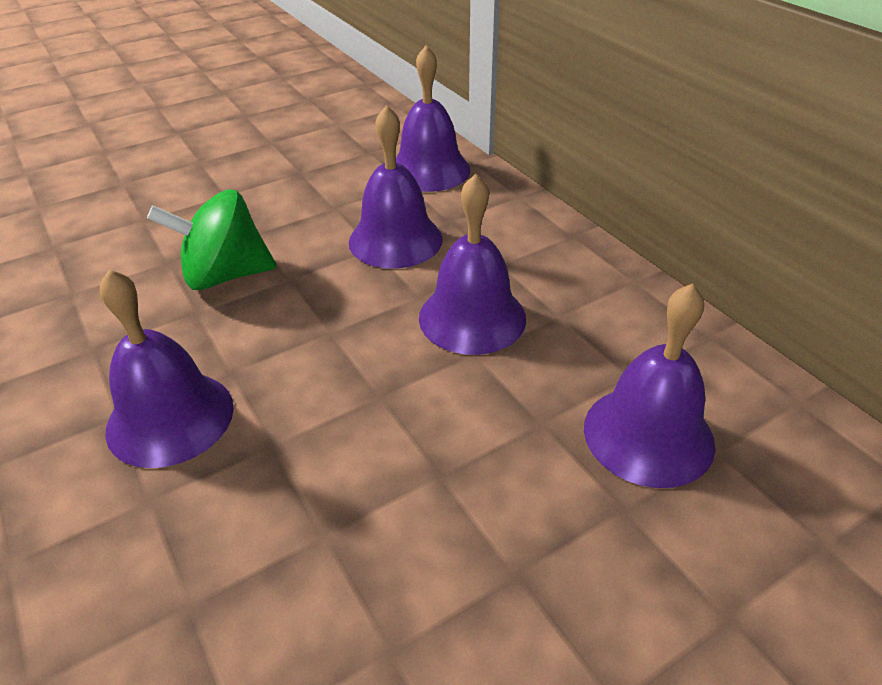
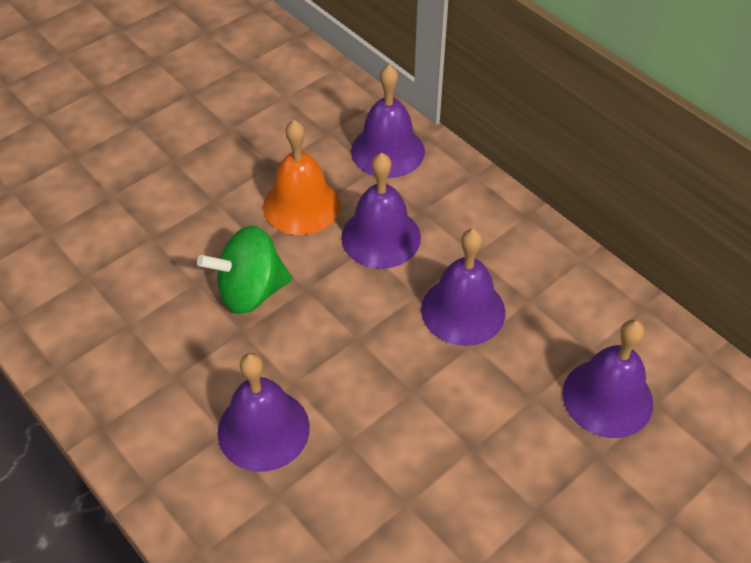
camera: 10 degrees left, 10 degrees up
none -> orange bell [263,120,341,235]

